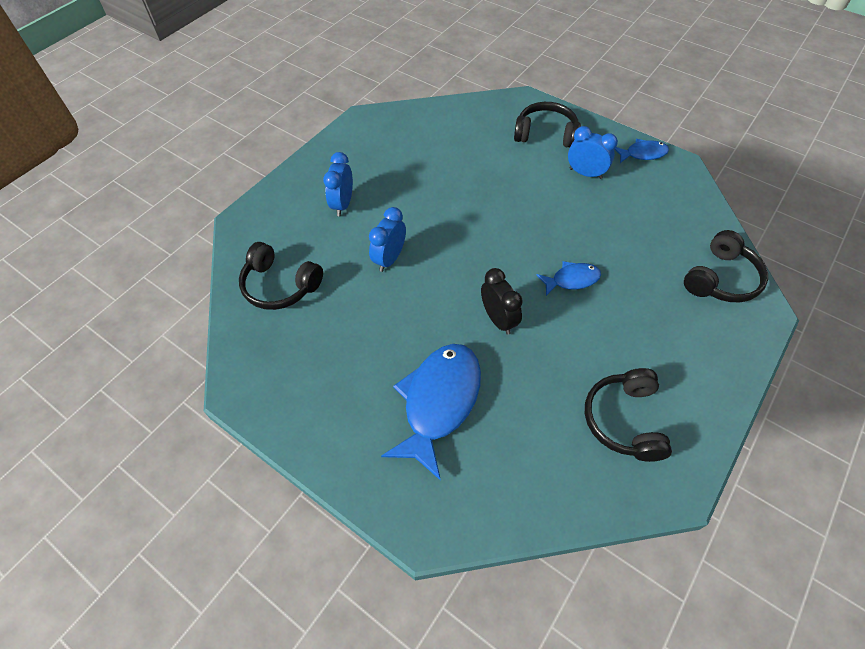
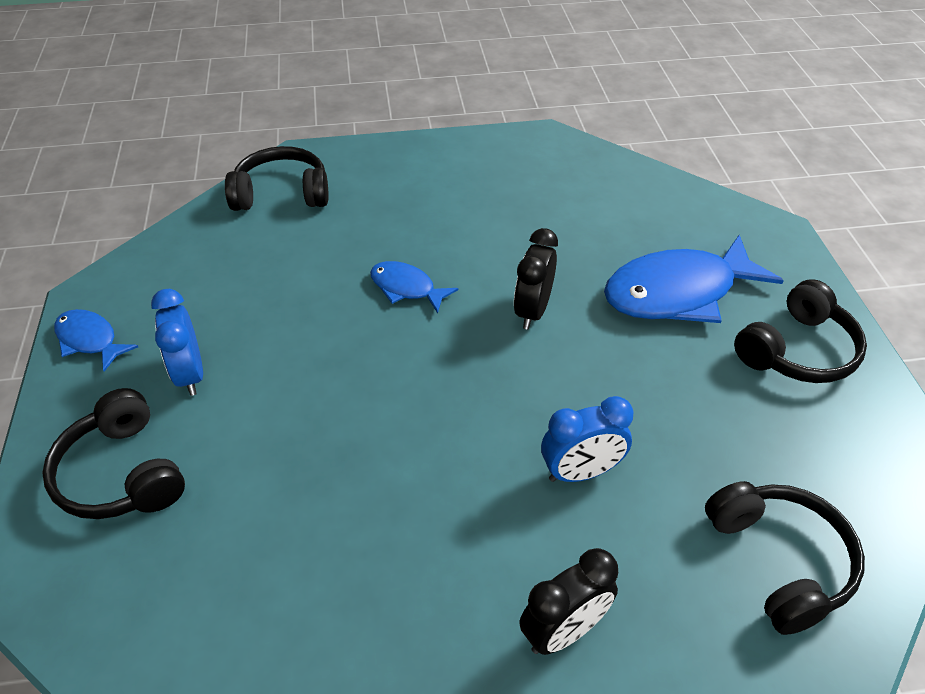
camera: 135 degrees left, 10 degrees down
blue clock [323,152,353,216] -> black clock [519,548,618,655]
black headphones [585,368,672,462] -> black headphones moved to [734,279,867,383]

